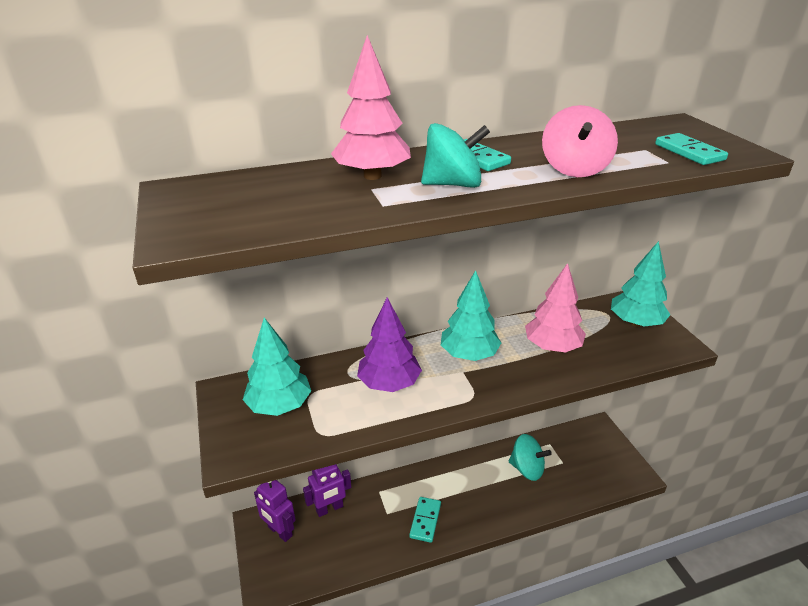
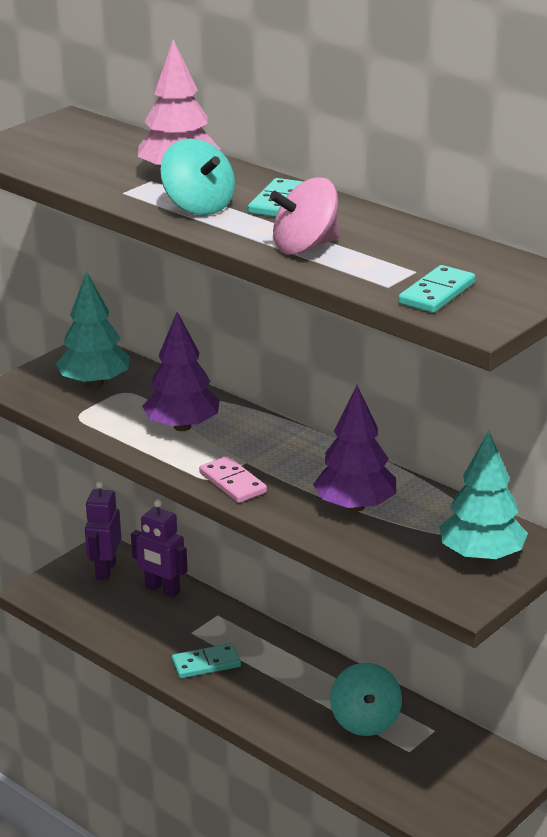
camera: 60 degrees right, 5 degrees down
turquoise tree [441,270,501,361] -> none
pink tree [525,263,586,353] -> purple tree [313,385,396,512]
none -> pink domino [199,456,267,503]

